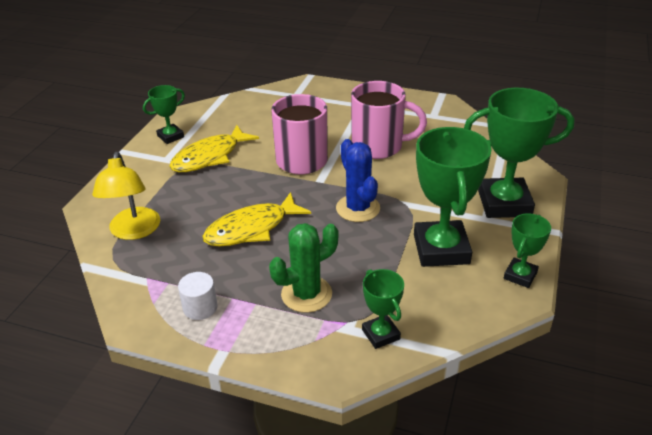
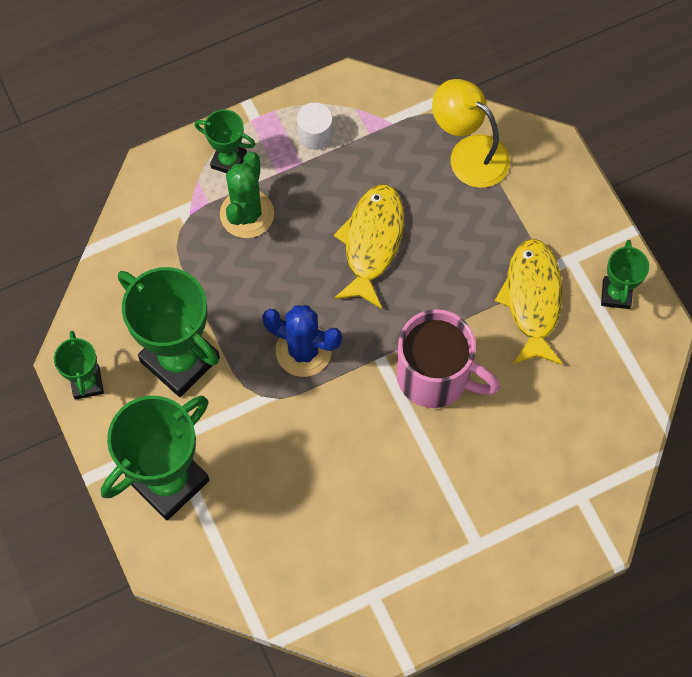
camera: 135 degrees right, 30 degrees up
pink mug [351,81,427,159] -> none
green trophy [362,269,404,349] -> green trophy moved to [194,110,256,173]

